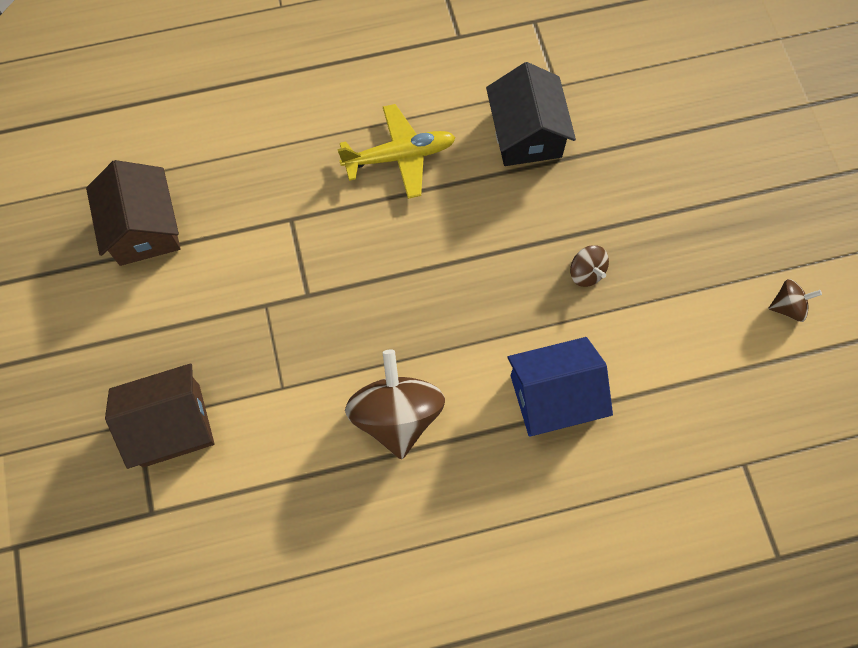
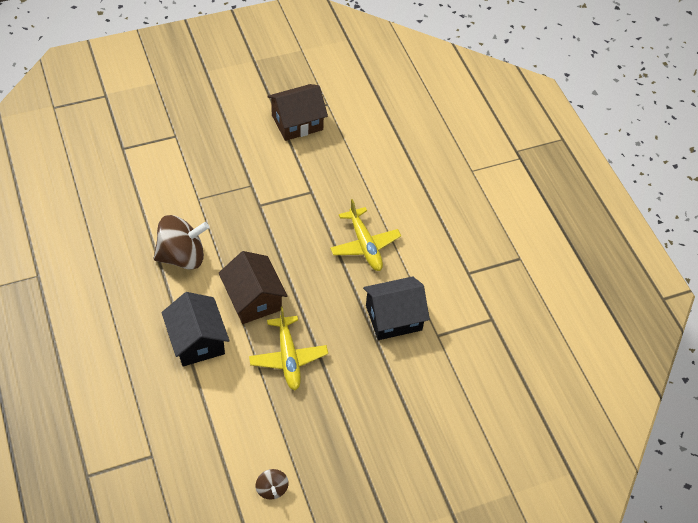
camera: 80 degrees right, 15 degrees down
brown house [105,363,214,469] -> brown house moved to [219,251,288,324]
blue house [507,337,613,437] -> black house [161,292,230,367]
brown spinning top [570,245,609,287] -> yellow plane [249,306,328,390]

